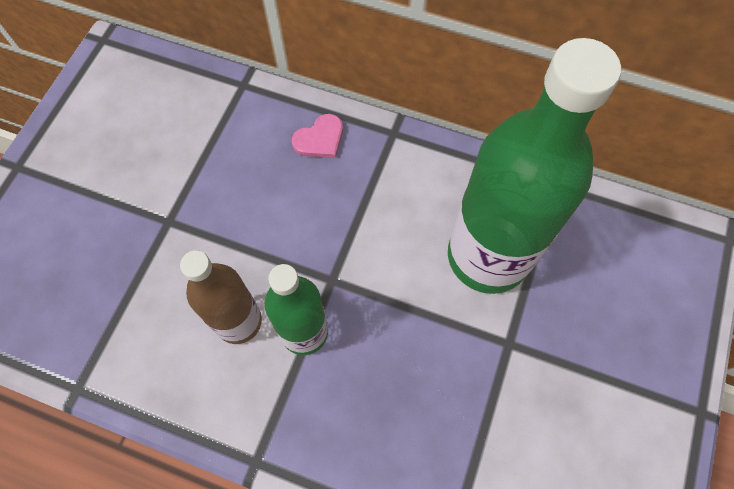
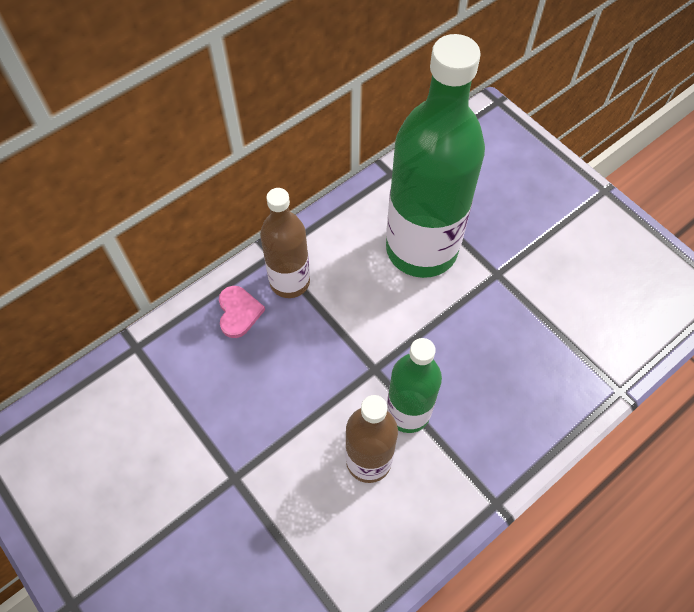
camera: 60 degrees left, 5 degrees down
none -> brown bottle [260,188,310,298]

